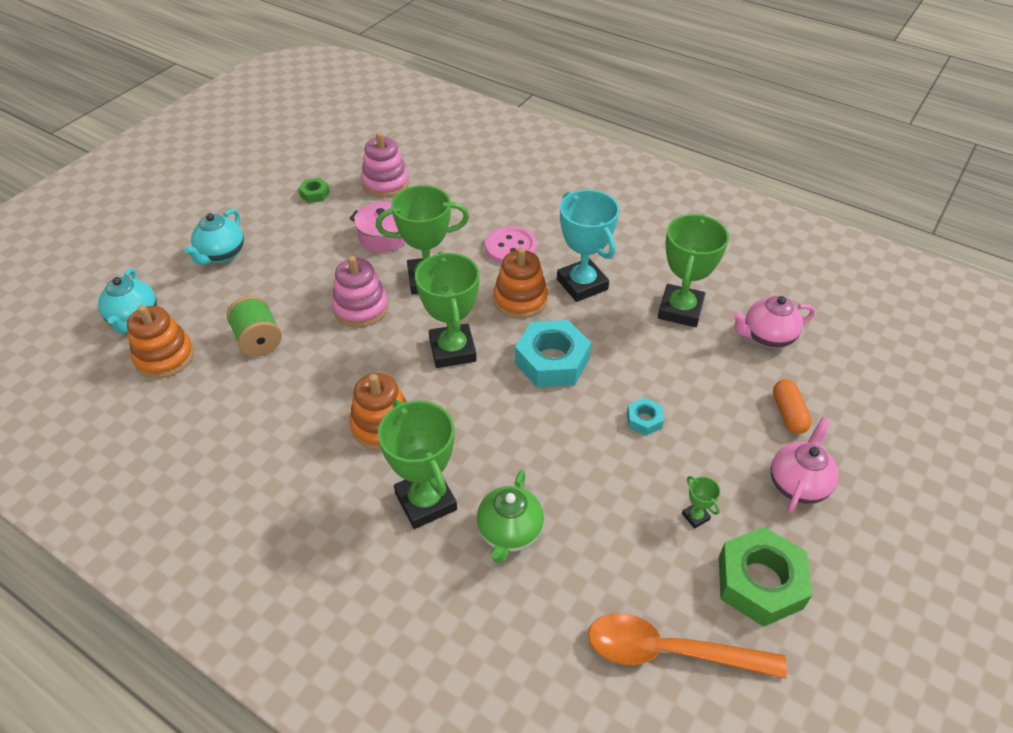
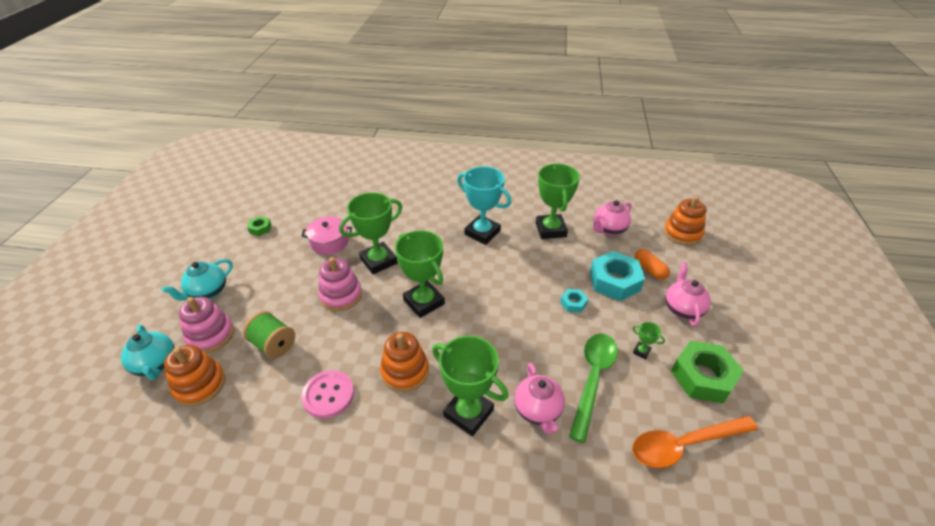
camera: 25 degrees left, 5 degrees down
turquoise teapot [184,209,244,265] -> turquoise teapot turned 45 degrees clockwise [162,259,233,301]
pink stacking toy [361,132,409,197] -> pink stacking toy moved to [179,297,234,353]
green teapot [477,470,544,563] -> pink teapot [514,363,565,435]
pink button [485,226,537,264] -> pink button moved to [301,370,354,418]
orange stacking toy [493,247,548,319] -> orange stacking toy moved to [664,196,706,246]
turquoise nut [515,320,591,387] -> turquoise nut moved to [590,251,645,301]
none -> green spoon [569,333,618,443]

